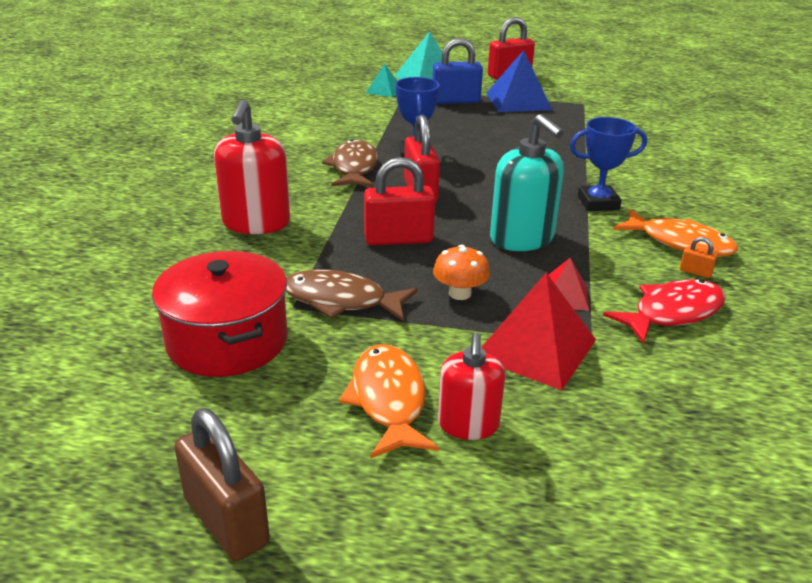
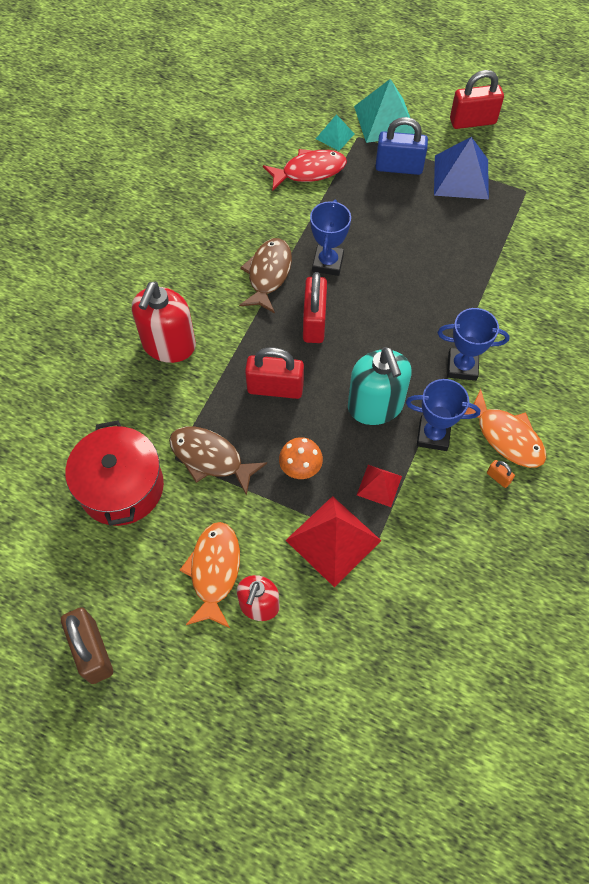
camera: 15 degrees right, 30 degrees up
red fish [603,279,725,344] -> red fish moved to [263,149,347,191]
none -> blue trophy [406,379,480,451]

